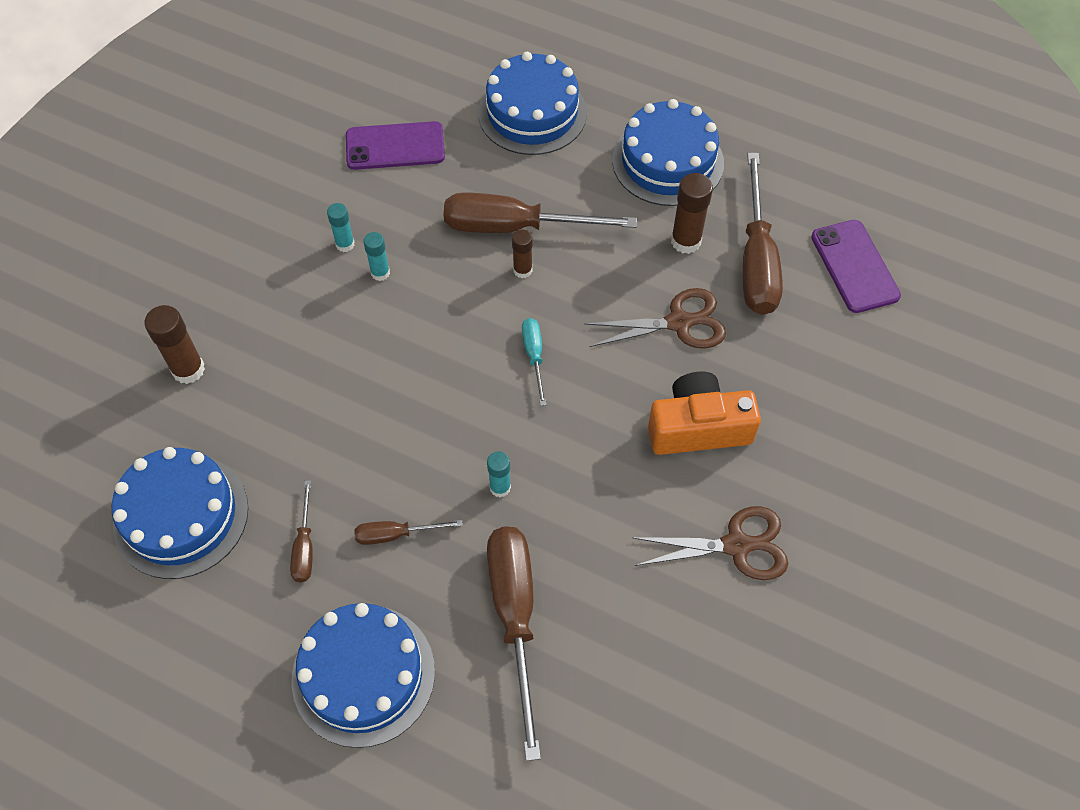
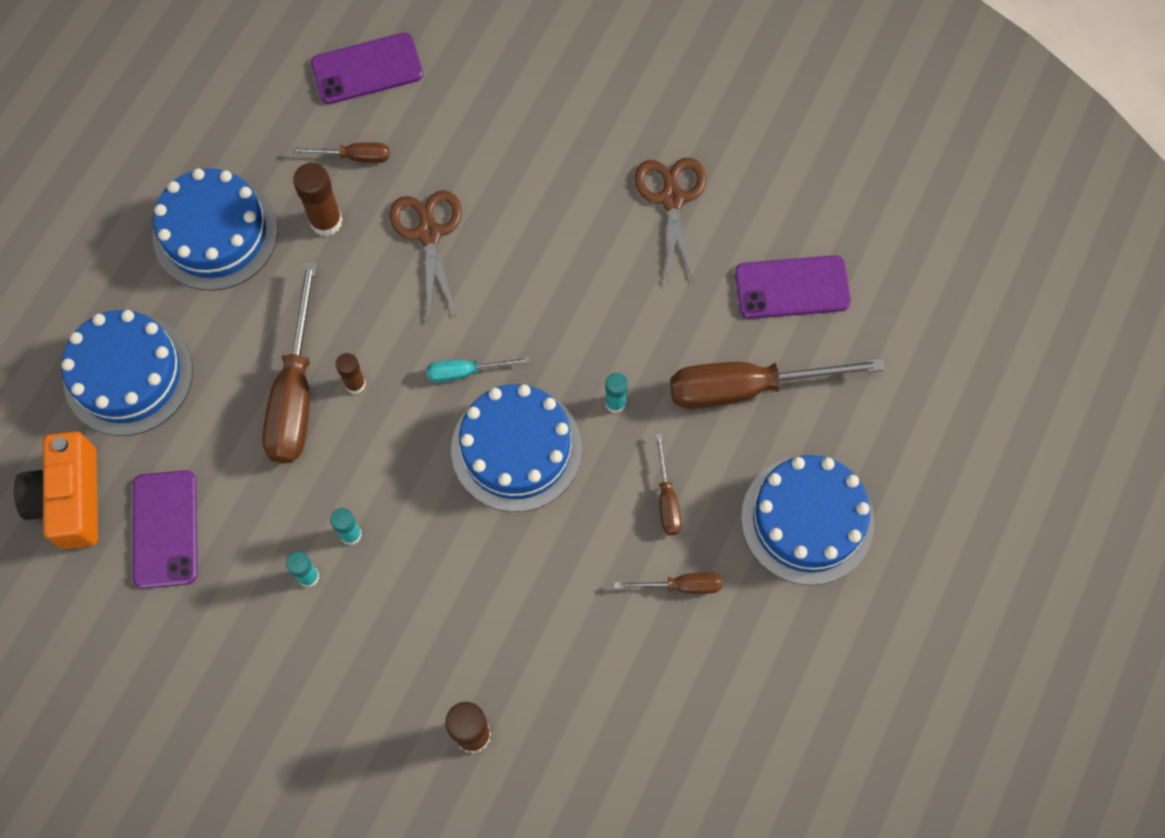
camera: 90 degrees left, 10 degrees up
blue cake [111,447,248,579] -> blue cake moved to [451,384,582,512]
orange camera [648,371,761,455] -> orange camera moved to [14,432,98,549]
brown screwdriver [743,153,783,315] -> brown screwdriver [291,142,389,163], size x0.48
none -> purple phone [735,255,851,319]

